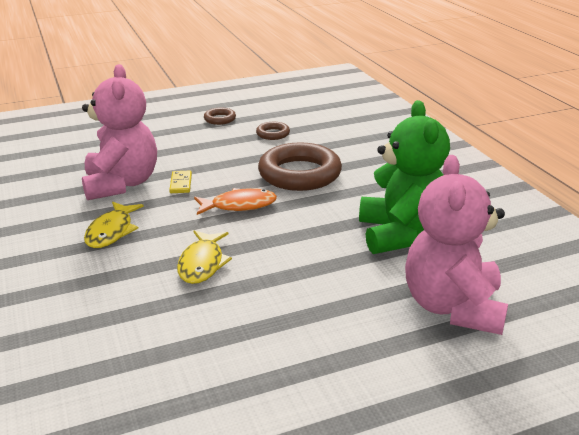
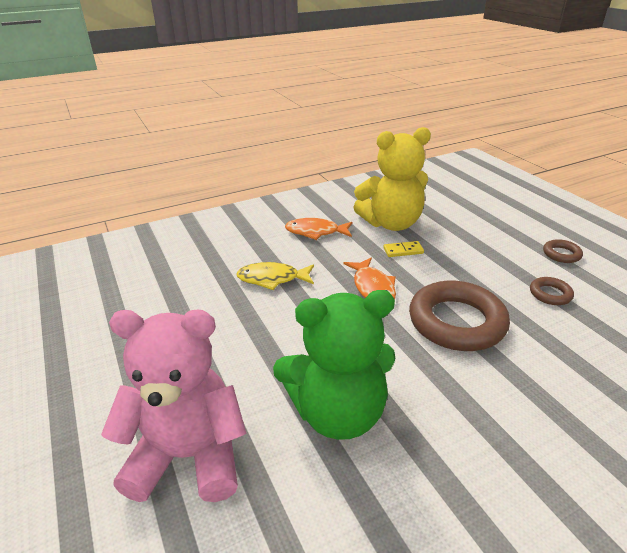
camera: 85 degrees right, 5 degrees up
pink teddy bear [82,64,157,200] -> yellow teddy bear [353,127,431,231]
yellow fish [84,202,144,248] -> orange fish [285,218,353,240]

